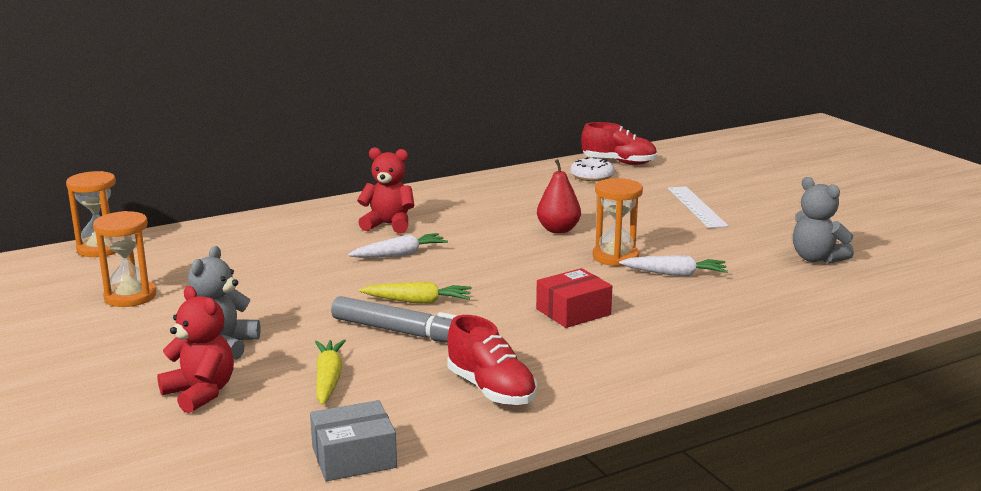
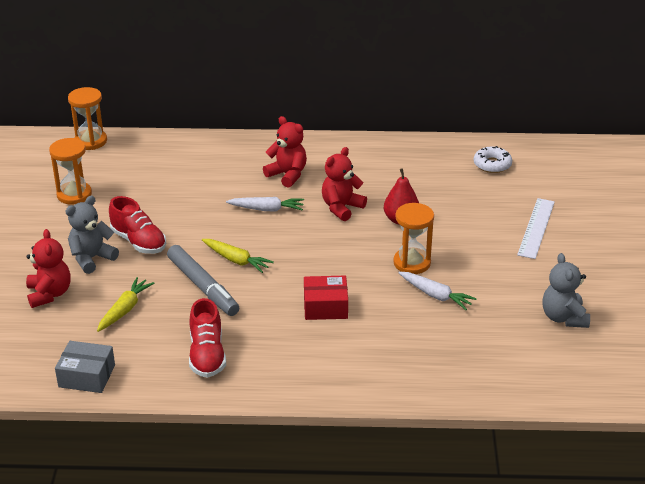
camera: 30 degrees right, 15 degrees up
red shoe [581,122,657,165] -> red shoe moved to [109,196,166,254]
none -> red teddy bear [322,147,367,221]

